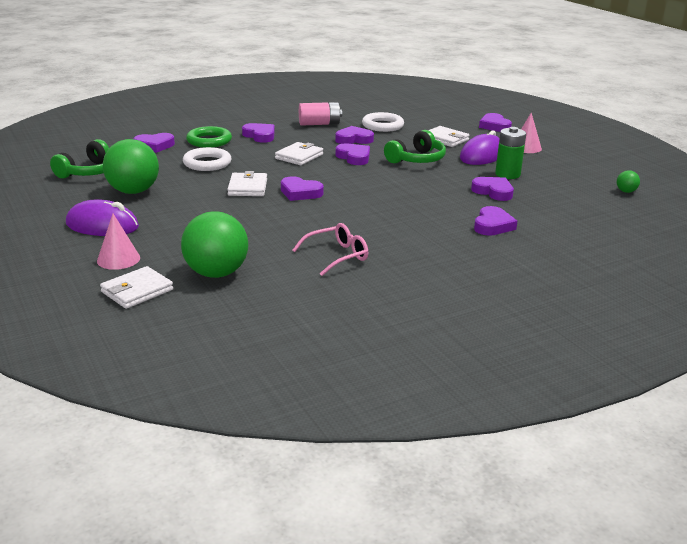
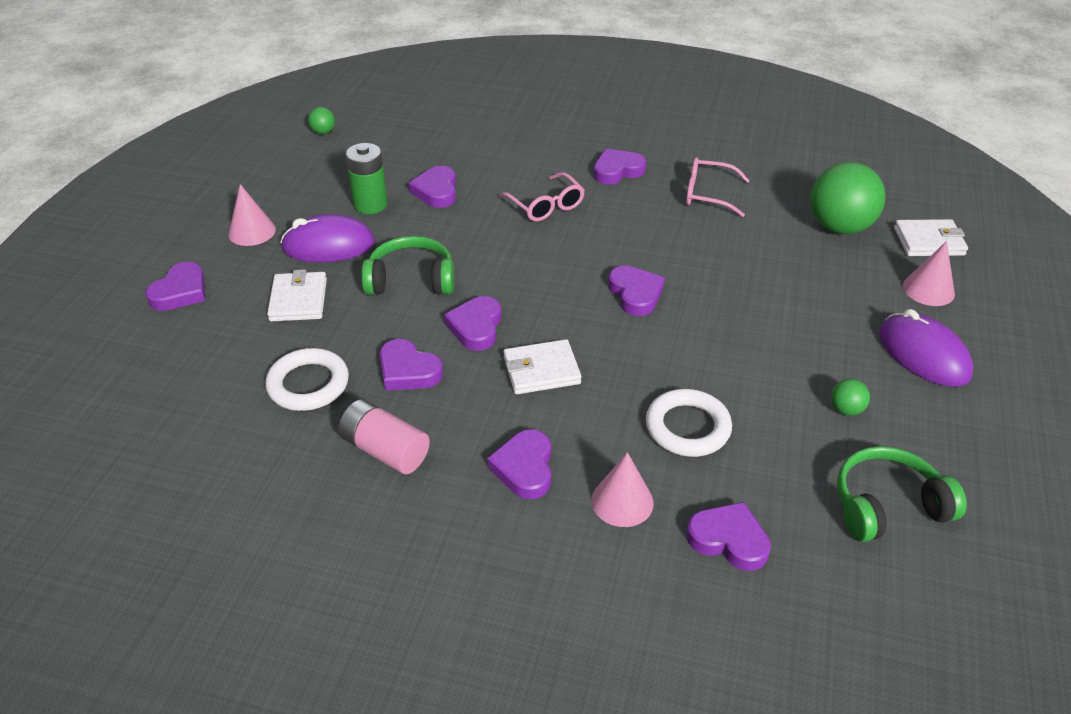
camera: 135 degrees left, 15 degrees up
green ball [103,139,159,194] -> green ball [831,379,870,416], size x0.43
green ring [186,126,232,147] -> pink cone [591,452,654,527]
white wallet [227,171,267,196] -> none
purple heart [474,206,517,236] -> purple heart moved to [593,148,646,185]
none -> pink glasses [499,172,585,222]

